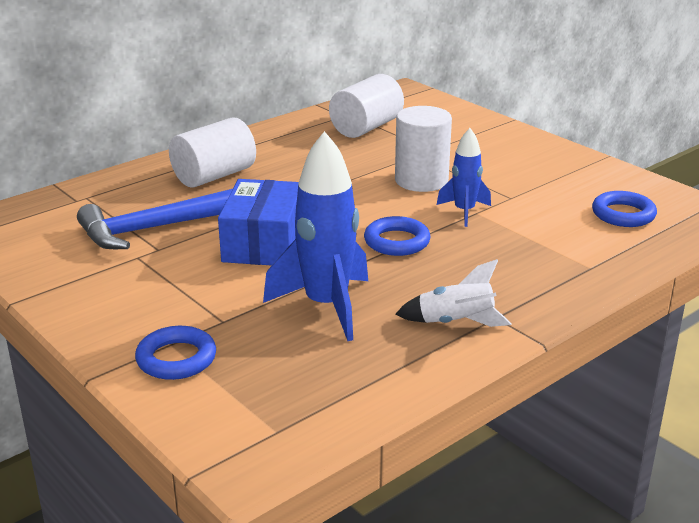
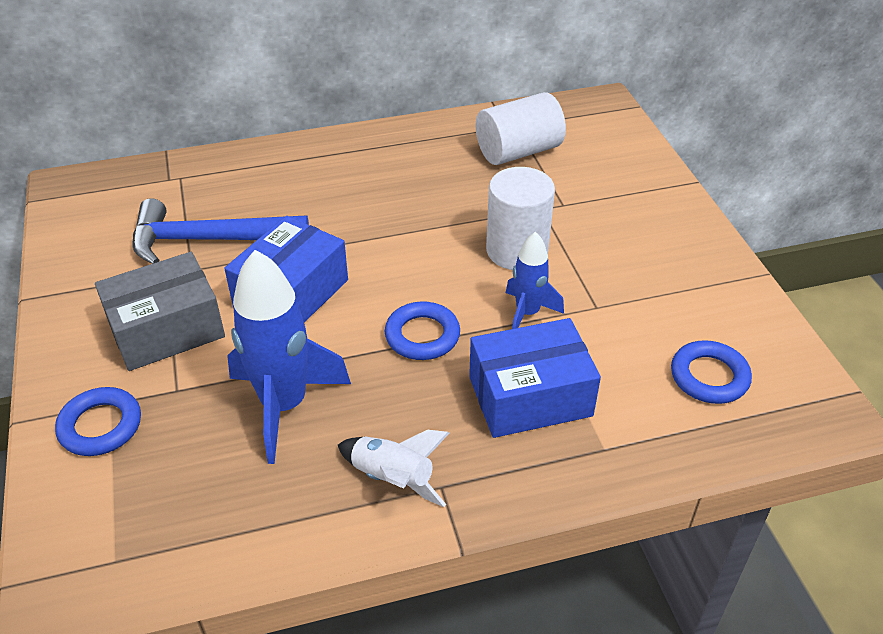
camera: 25 degrees right, 15 degrees up
white cylinder [169,117,256,188] -> none
none -> grey box [95,252,225,371]
none -> blue box [469,318,601,438]

